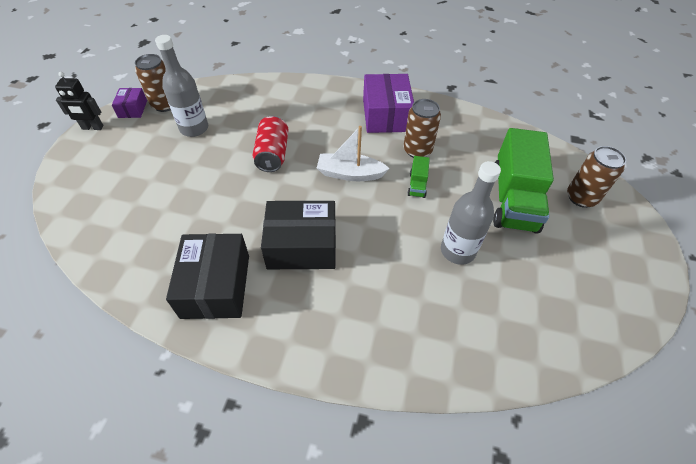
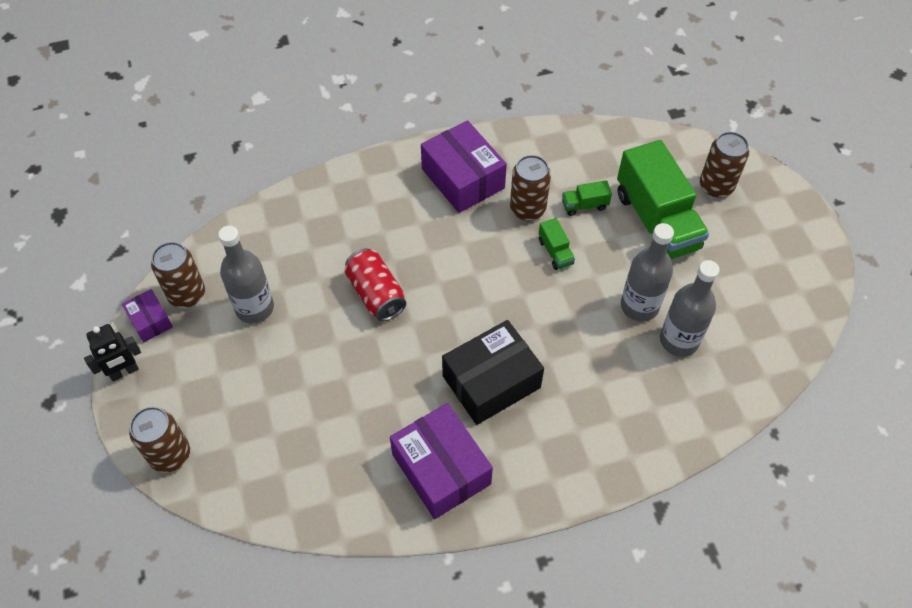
camera: 30 degrees left, 5 degrees up
black box [166,234,249,319] -> purple box [390,403,493,519]
white boat [317,126,390,181] -> none
none -> brown can [129,407,190,473]
none -> green truck [562,180,612,216]
none -> grey bottle [660,260,720,357]

